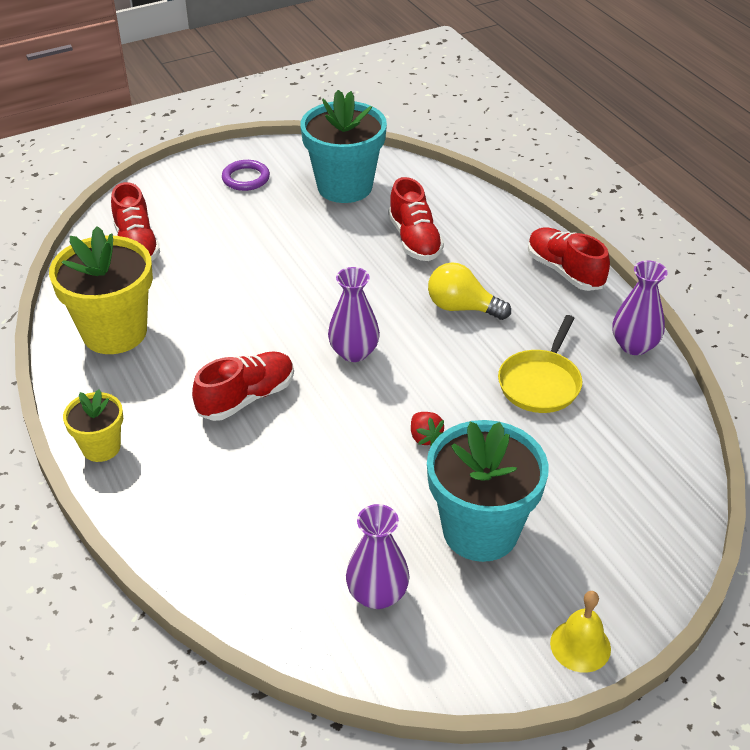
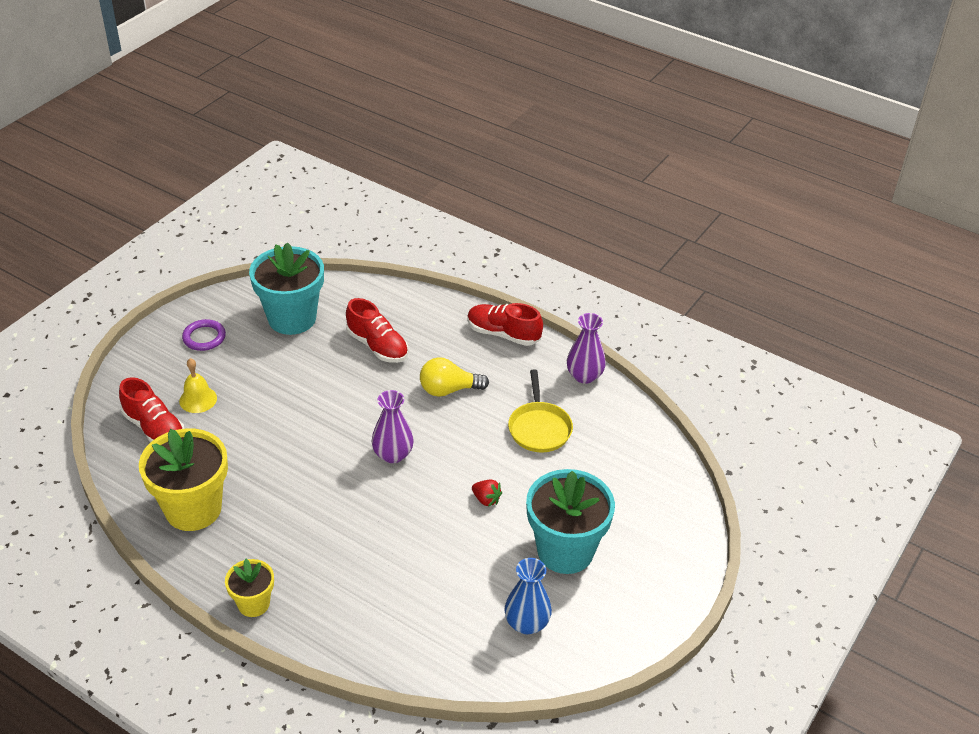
camera: 30 degrees left, 0 degrees up
red shoe [192,351,294,421] -> none
purple vase [346,504,410,609] -> blue vase [504,558,552,634]
yellow bell [550,591,611,673] -> yellow bell moved to [179,358,217,413]

